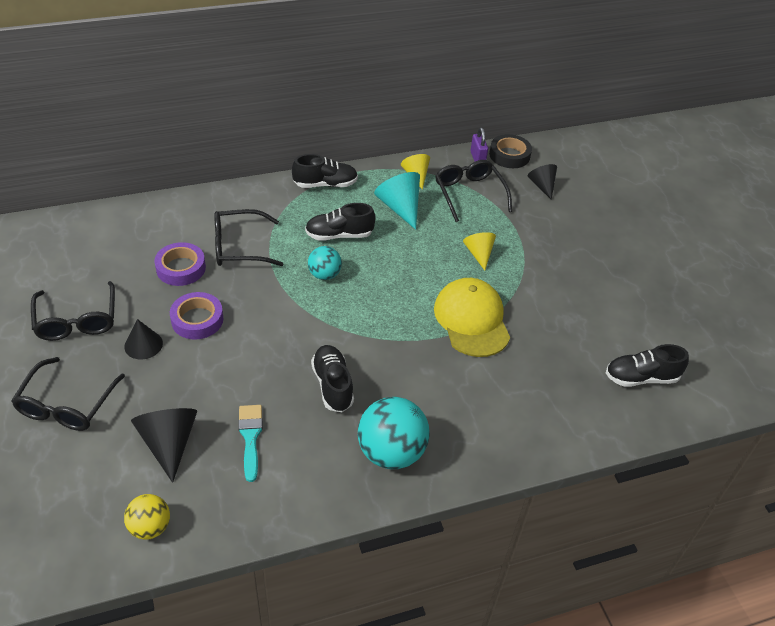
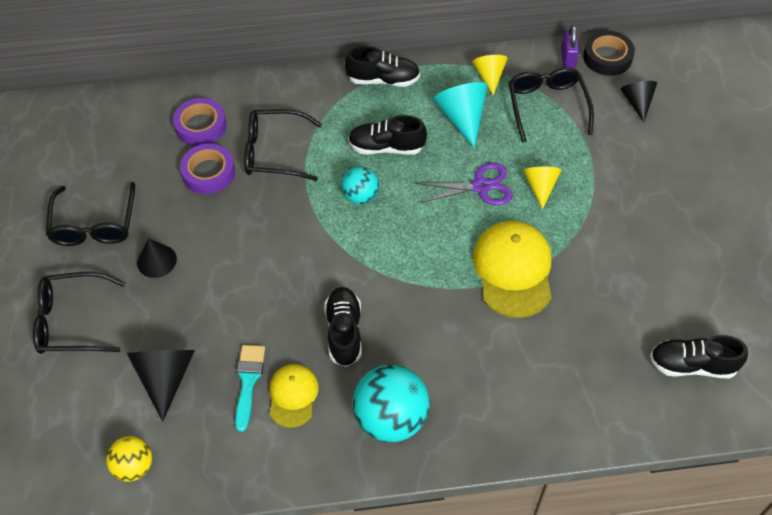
camera: 15 degrees right, 10 degrees up
black glasses [11,357,125,431] -> black glasses turned 60 degrees clockwise [33,272,125,354]
purple tape [170,292,223,339] -> purple tape moved to [173,98,226,146]
none -> yellow cap [270,364,319,428]
none -> purple scissors [416,162,513,205]

